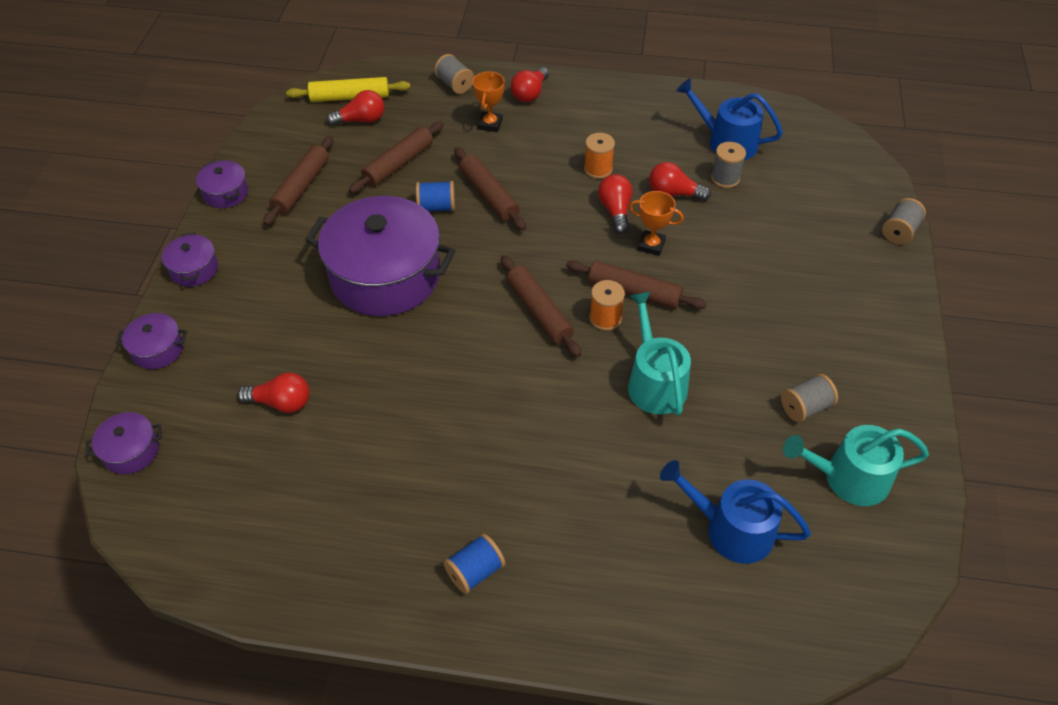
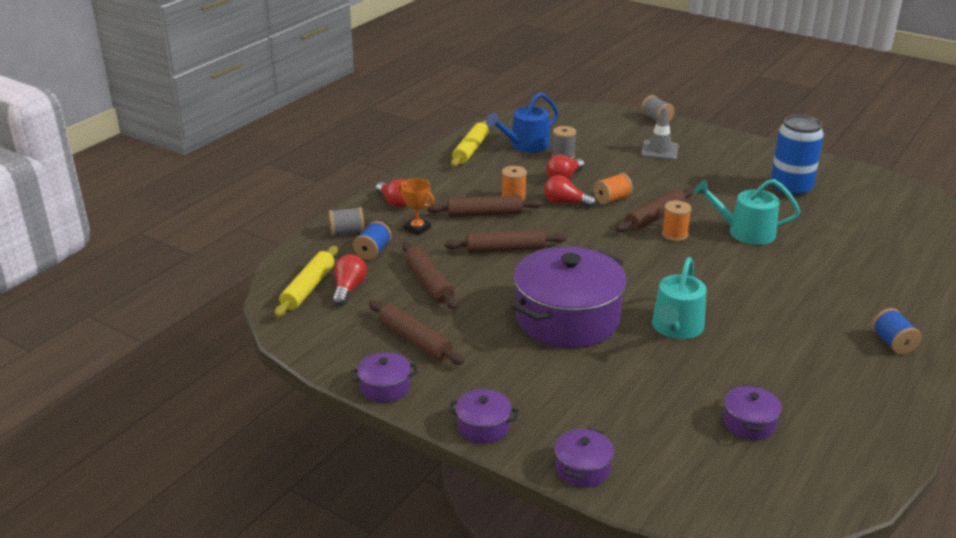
camera: 65 degrees left, 20 degrees down
purple pot [86,412,162,474] -> purple pot moved to [723,384,782,440]
red light bulb [237,373,310,413] -> none
blue spool [416,181,455,211] -> blue spool moved to [353,221,392,260]
brown rolling pin [501,255,581,357] -> brown rolling pin moved to [427,195,542,217]
orange trophy [629,191,684,256] -> orange spool [594,173,633,204]
blue watering can [660,460,811,564] -> none
grey spool [781,374,838,422] -> blue can [770,115,824,197]
turquoise watering can [783,425,929,506] -> turquoise watering can moved to [652,257,707,339]
none -> yellow rolling pin [451,120,489,167]
none -> grey traffic cone [641,107,679,160]

